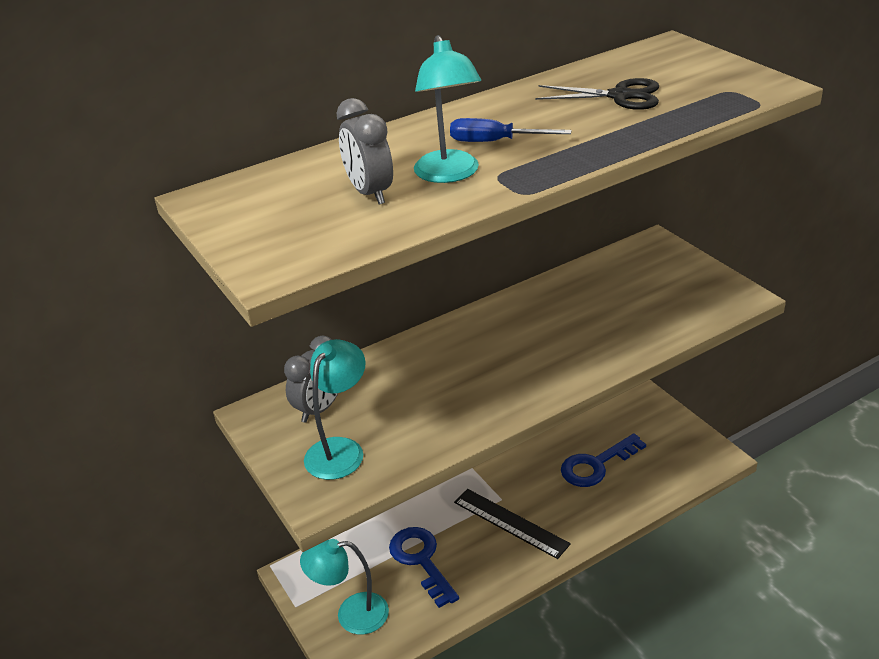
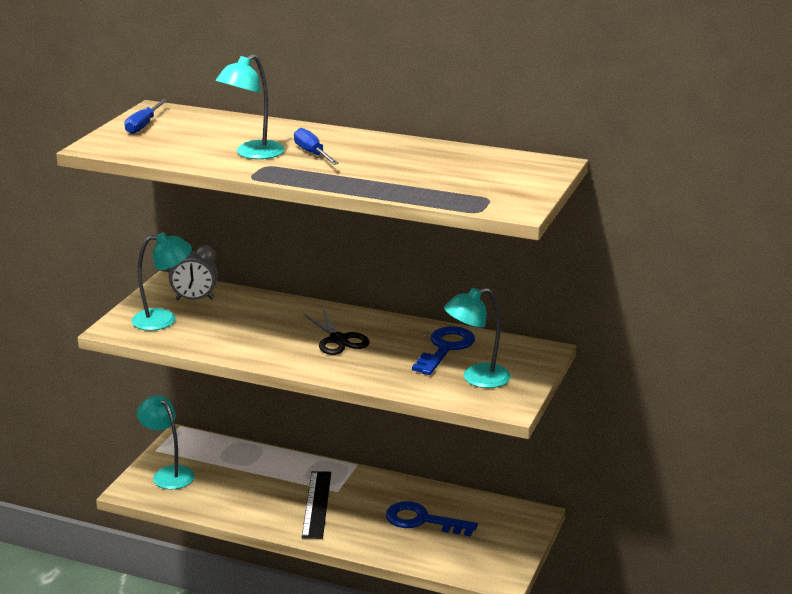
camera: 50 degrees right, 10 degrees down
grey clock [337,98,393,205] -> none
blue key [389,527,459,608] -> blue key moved to [412,326,475,375]
black scissors [535,78,659,110] -> black scissors moved to [304,309,370,355]
none -> blue screwdriver [124,99,168,134]
none -> turquoise lamp [444,288,511,388]

